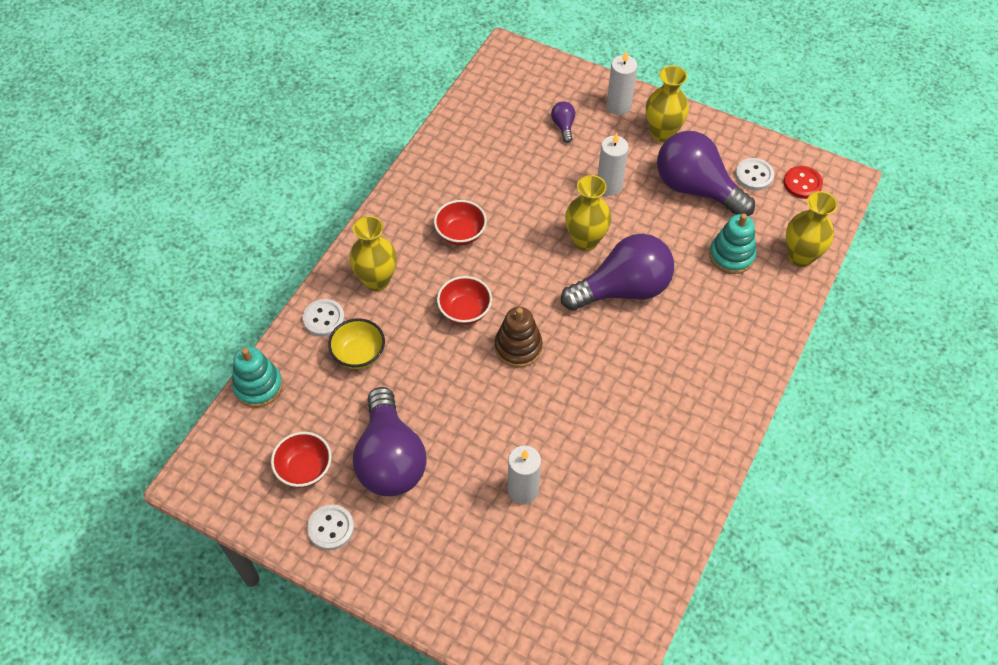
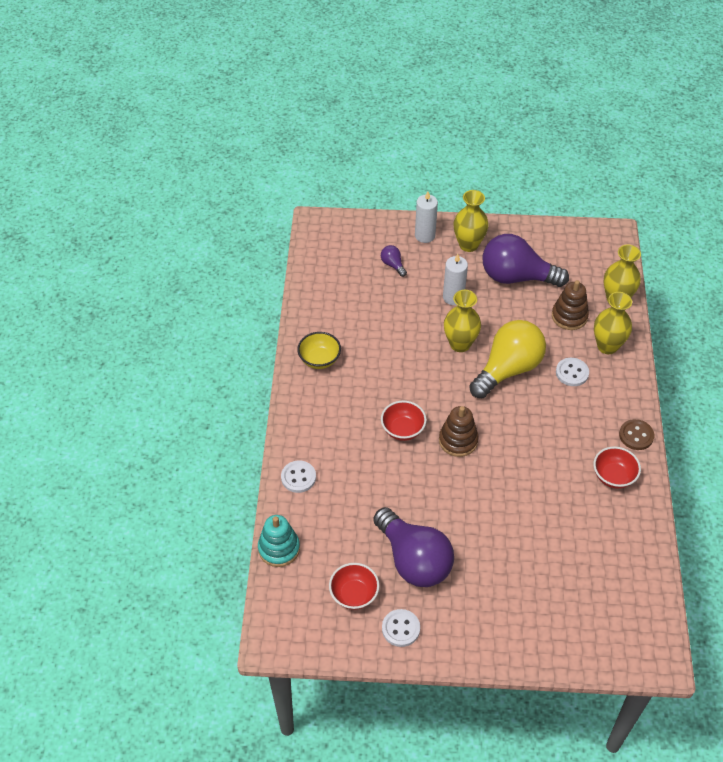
camera: 25 degrees left, 5 degrees down
yellow bowl [328,318,385,369] -> yellow bowl moved to [297,332,341,369]
yellow vase [349,216,397,291] -> yellow vase moved to [594,292,632,354]
red bowl [434,200,487,246] -> red bowl moved to [594,446,641,488]
white candle [508,445,541,504] -> none
purple light bulb [561,234,674,311] -> yellow light bulb [469,320,546,398]
turquoise stacking toy [709,213,756,274] -> brown stacking toy [552,280,589,330]
white button [735,158,774,190] -> white button moved to [556,358,589,386]
red button [784,166,823,199] -> none
none -> brown button [619,419,654,450]

